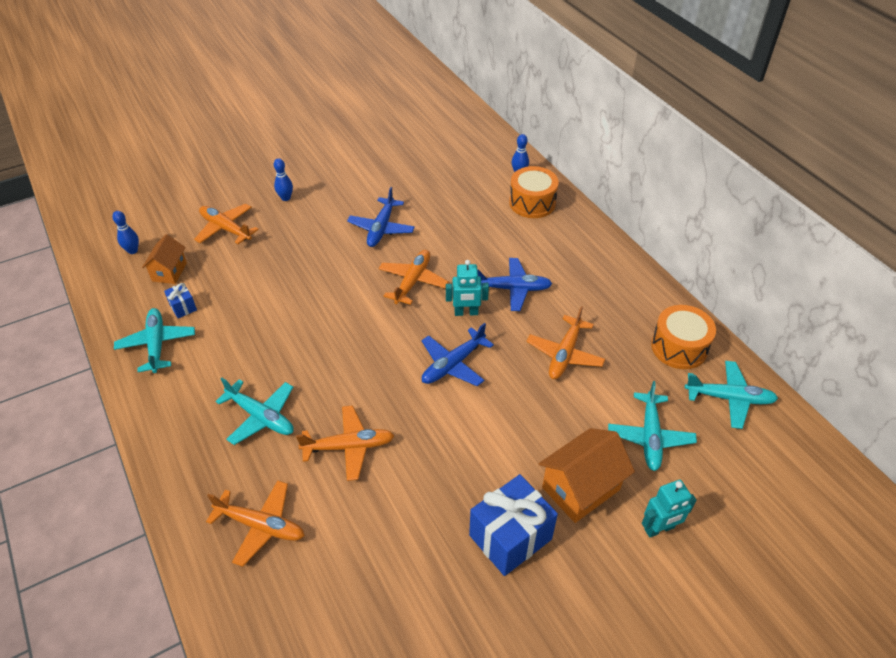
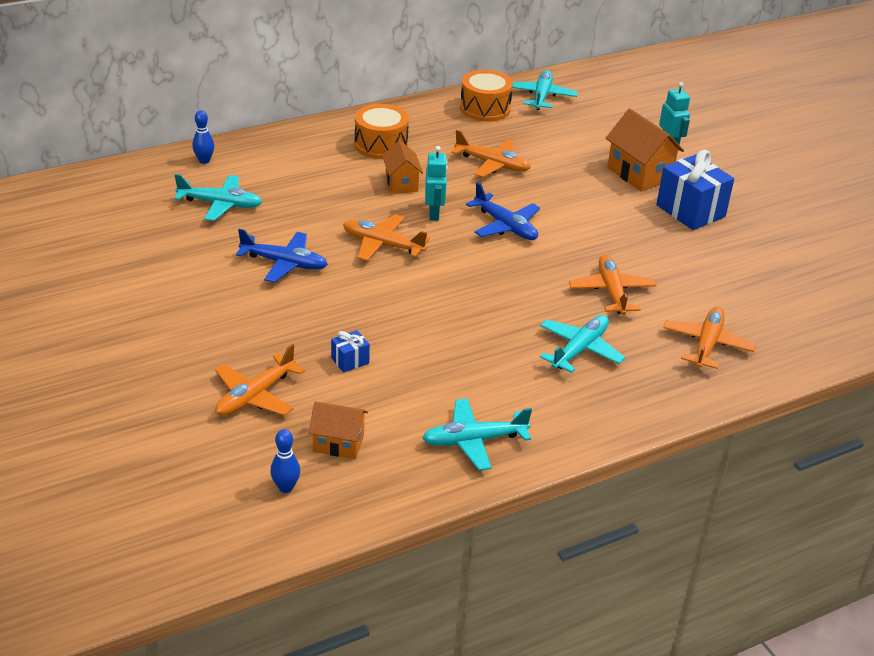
camera: 90 degrees left, 10 degrees down
blue gift [164,283,197,318] -> blue gift moved to [331,330,370,373]
blue bowling pin [274,158,293,201] -> none
blue plane [477,258,552,311] -> orange house [382,140,423,194]
orange drum [509,166,559,218] -> orange drum moved to [355,104,409,159]
turquoise plane [608,381,697,471] -> turquoise plane moved to [174,174,262,221]

